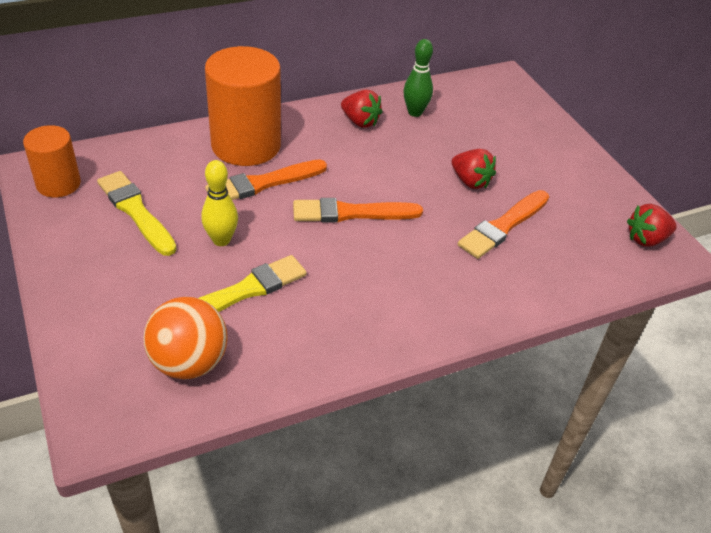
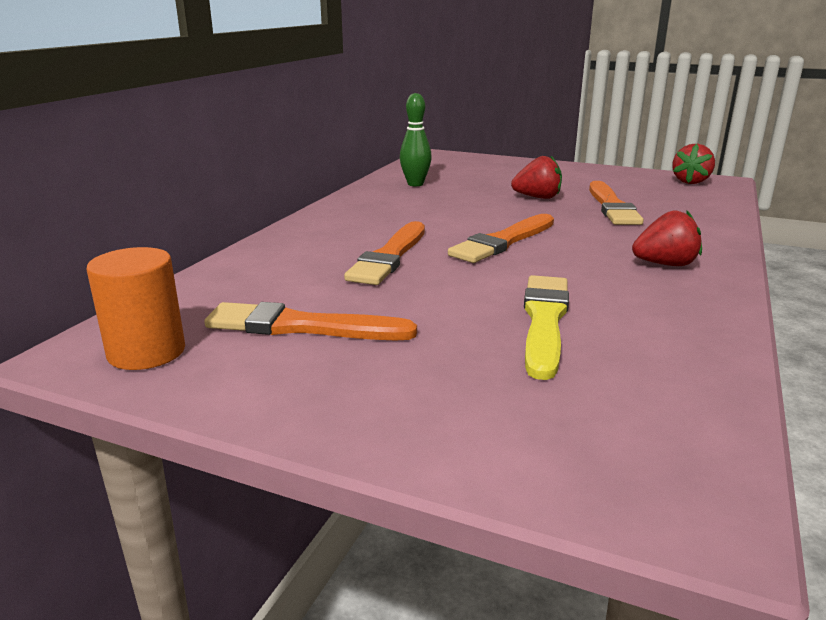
camera: 40 degrees left, 20 degrees down
yellow brush [97,171,177,256] -> orange brush [204,302,417,340]
orange ball [143,297,228,379] -> none
yellow bowling pin [201,160,238,246] -> none
orange cylinder [205,46,281,166] -> none
red strawberry [341,90,383,128] -> red strawberry moved to [632,210,702,266]

